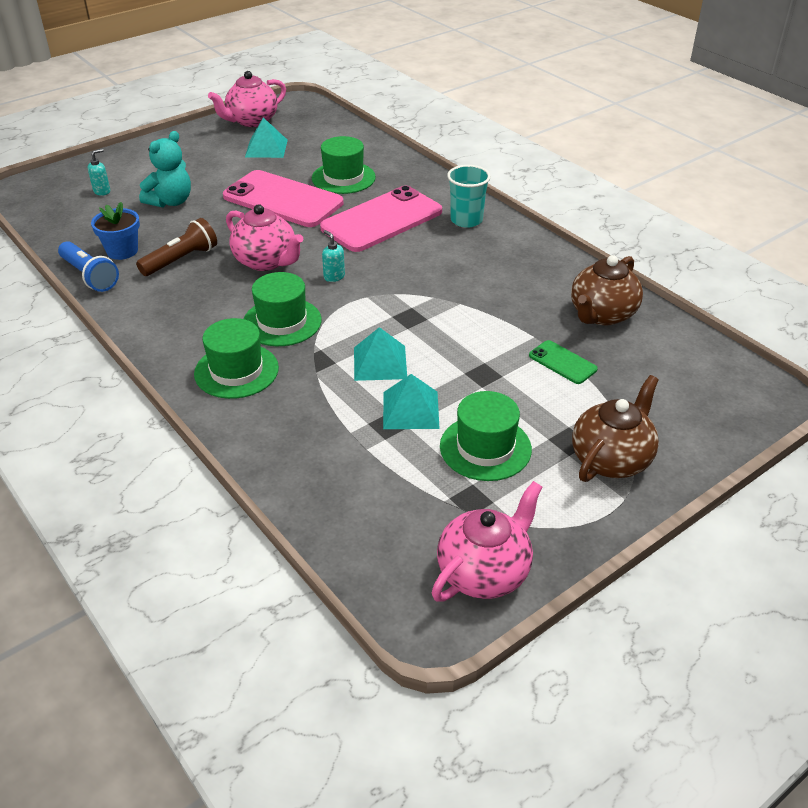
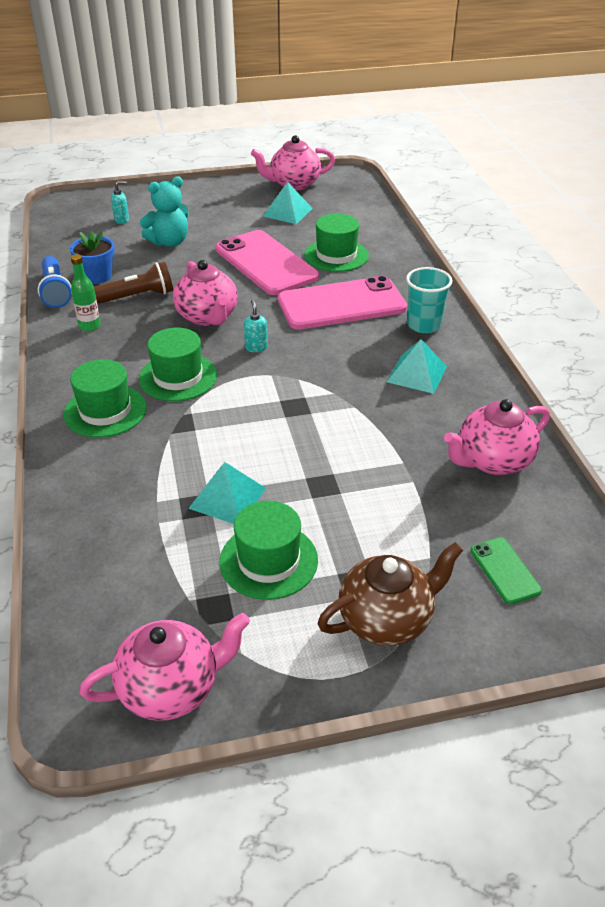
camera: 25 degrees right, 0 degrees up
turquoise pyramid [354,327,407,381] -> turquoise pyramid moved to [387,339,447,394]
green phone [529,340,598,384] -> green phone moved to [471,537,542,604]
brown teapot [571,255,643,325] -> pink teapot [444,399,550,475]
none -> green bottle [71,254,101,331]

